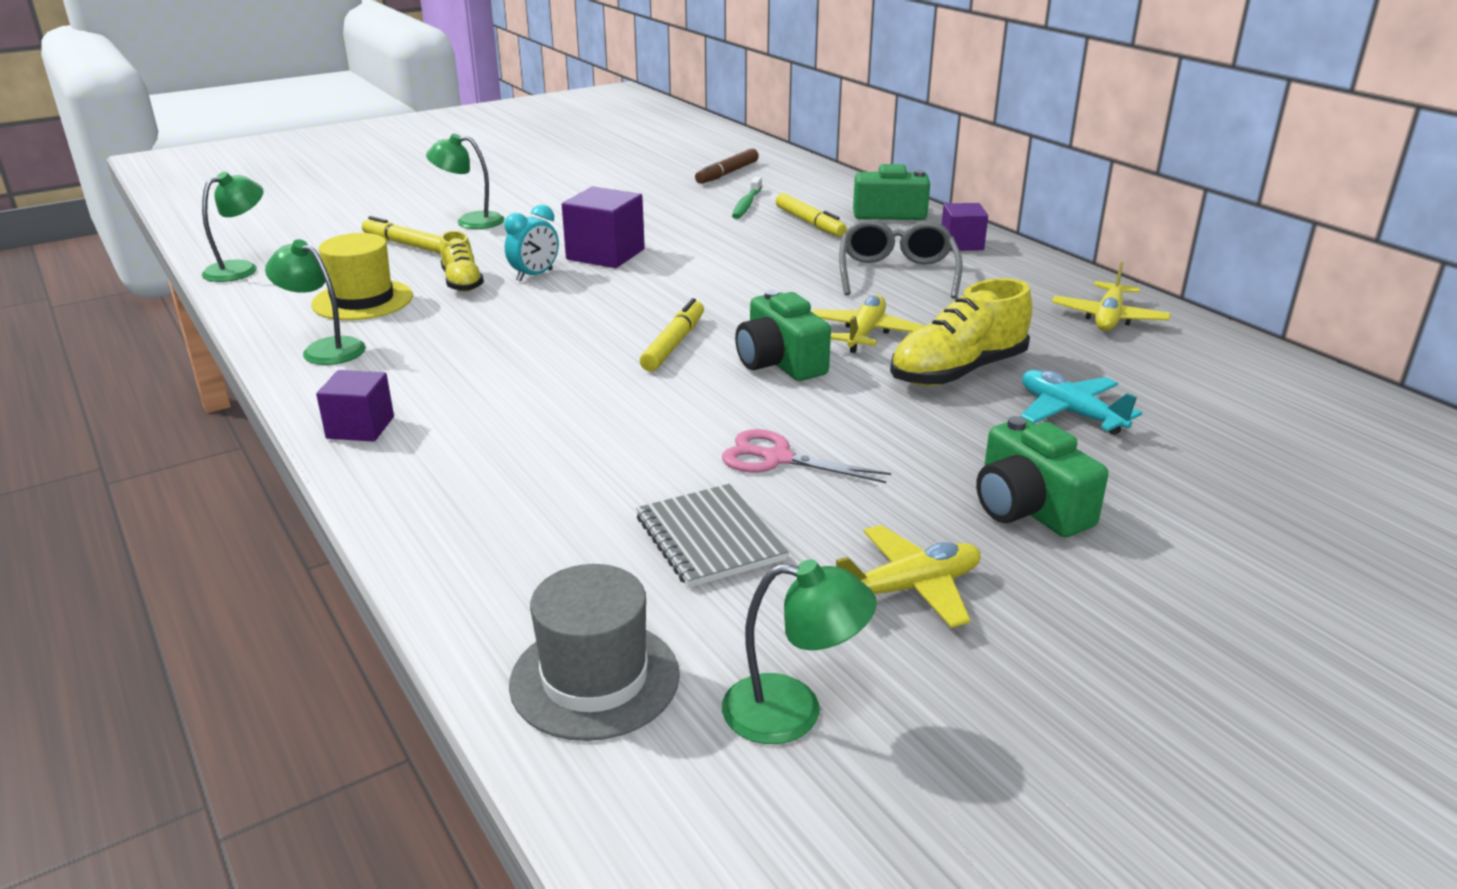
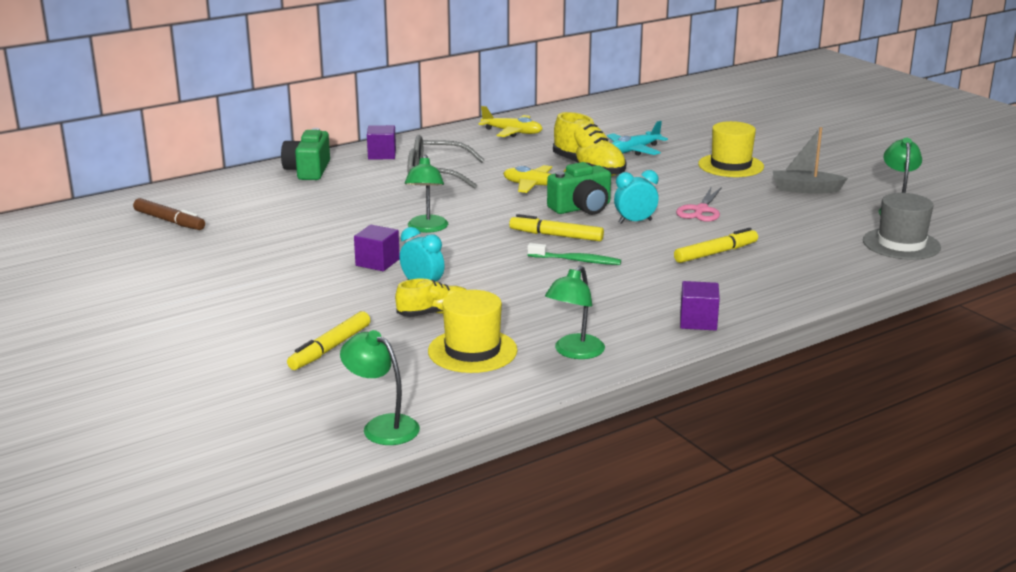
camera: 90 degrees left, 5 degrees down
green lamp [426,134,505,229] -> green lamp moved to [405,155,448,233]
purple cube [562,186,645,268] -> purple cube [354,225,400,271], size x0.64
grey notebook [636,484,788,588] -> none
green toothbrush [732,177,762,219] -> green toothbrush moved to [527,243,621,265]
yellow marker [776,193,847,237] -> yellow marker moved to [674,228,758,263]
yellow plane [834,525,981,628] -> grey boat [773,127,848,194]
green camera [976,416,1108,537] -> yellow hat [698,121,764,177]
none -> turquoise clock [614,170,659,224]

